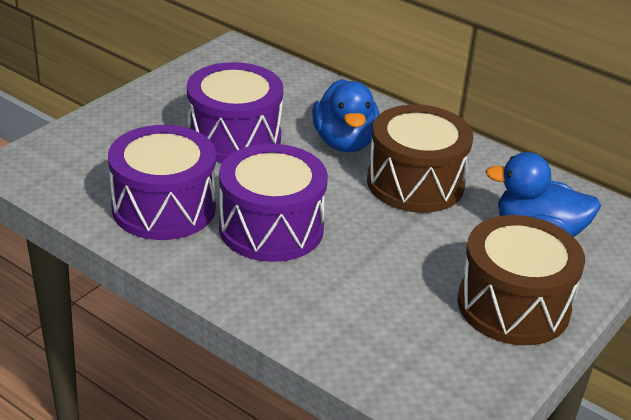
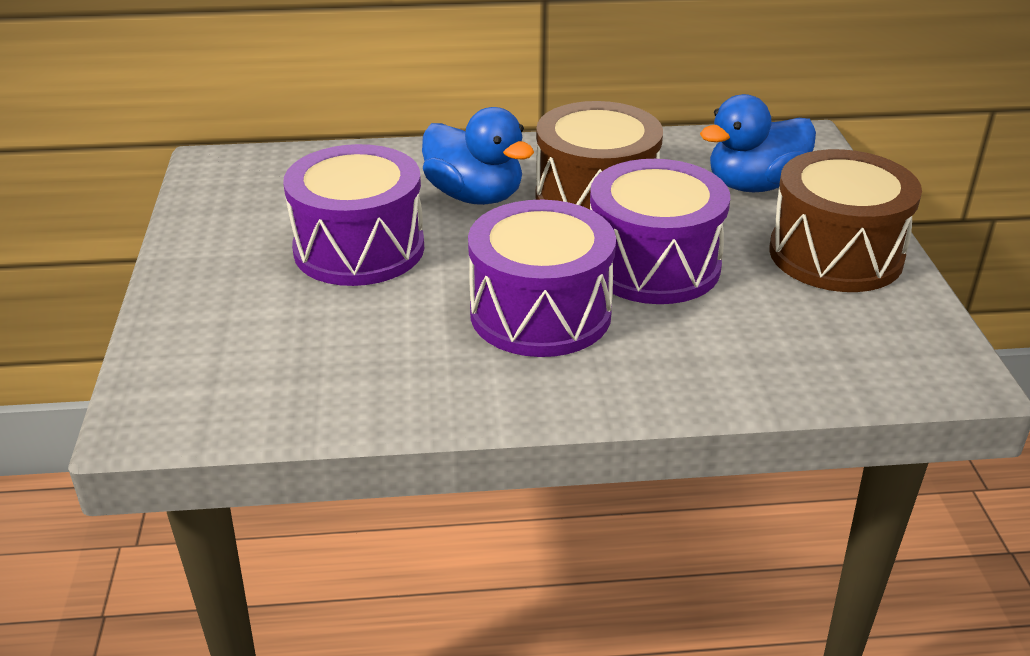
camera: 40 degrees left, 0 degrees up
purple drum [108,125,216,240] -> purple drum moved to [590,159,730,304]

